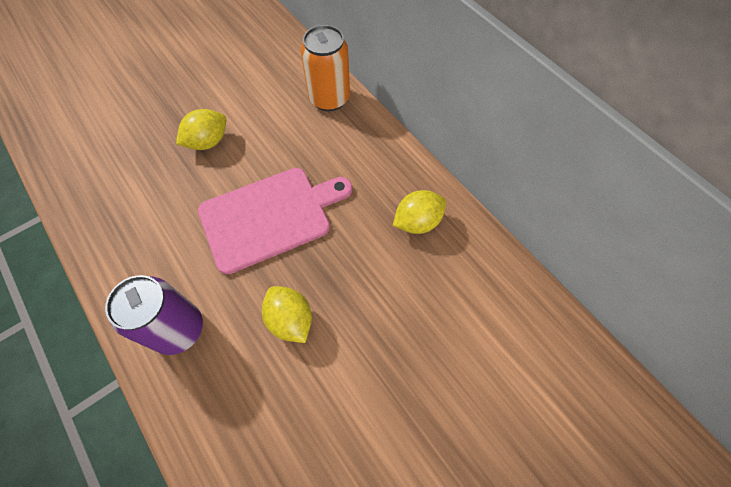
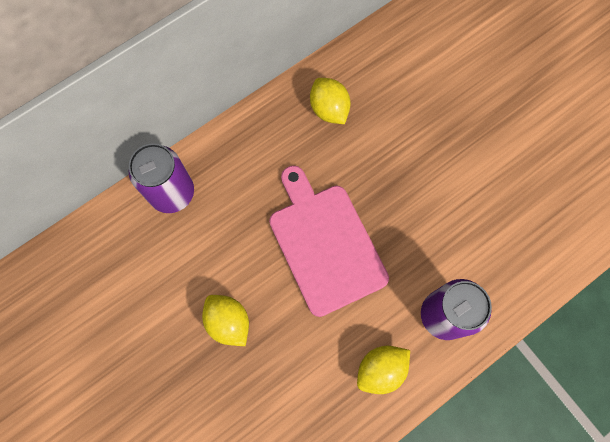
camera: 90 degrees left, 10 degrees up
yellow lemon [262,286,312,343] -> yellow lemon moved to [357,346,410,394]
orange can [301,25,350,111] -> purple can [129,143,194,213]

